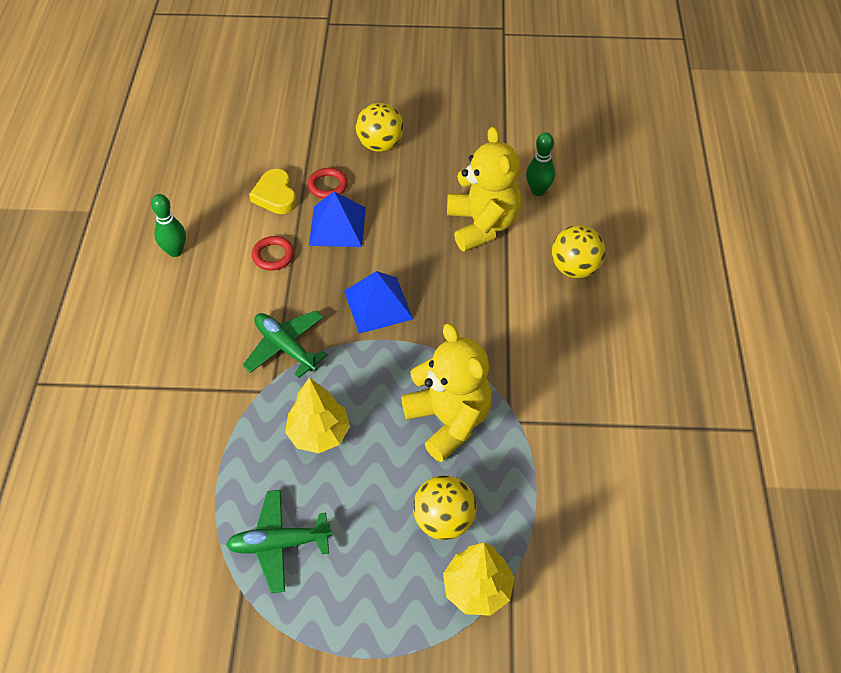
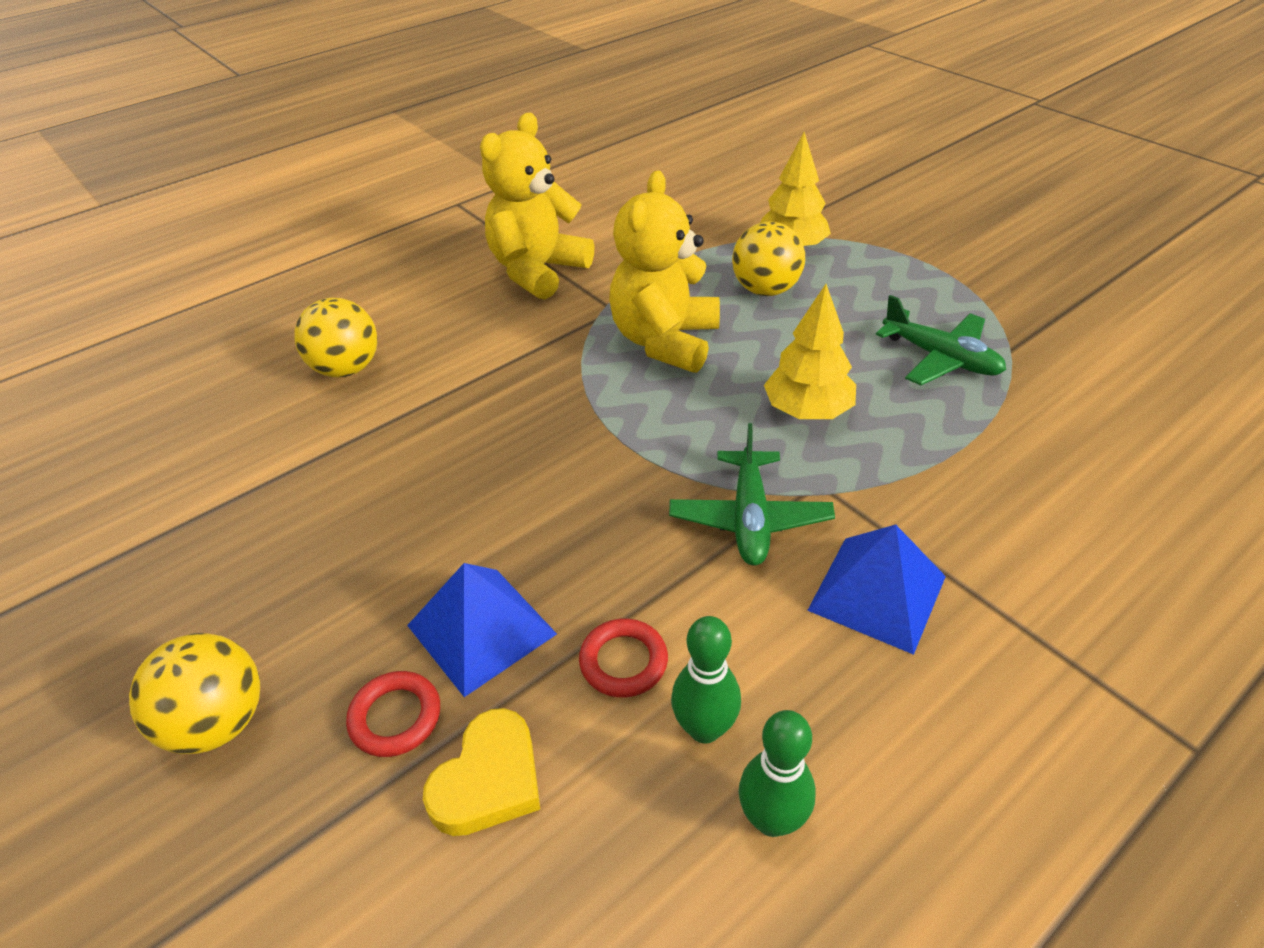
camera: 130 degrees left, 10 degrees down
blue pyramid [344,271,413,334] -> blue pyramid moved to [807,525,946,655]
yellow teddy bear [447,126,521,252] -> yellow teddy bear moved to [480,113,595,300]
green bowling pin [526,132,555,196] -> green bowling pin moved to [671,616,741,744]

